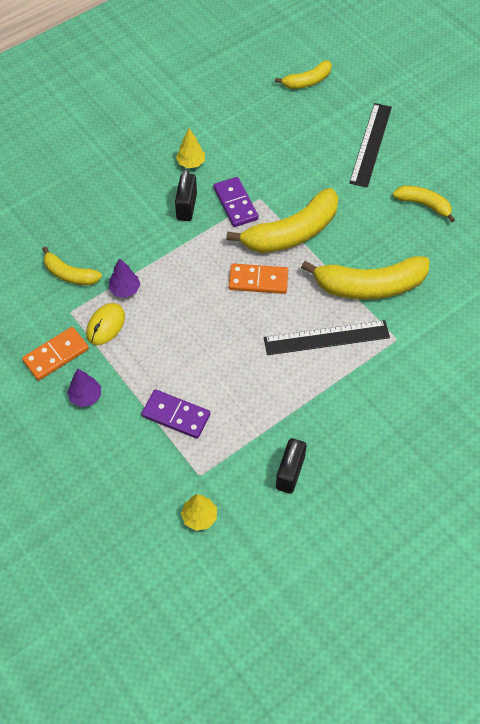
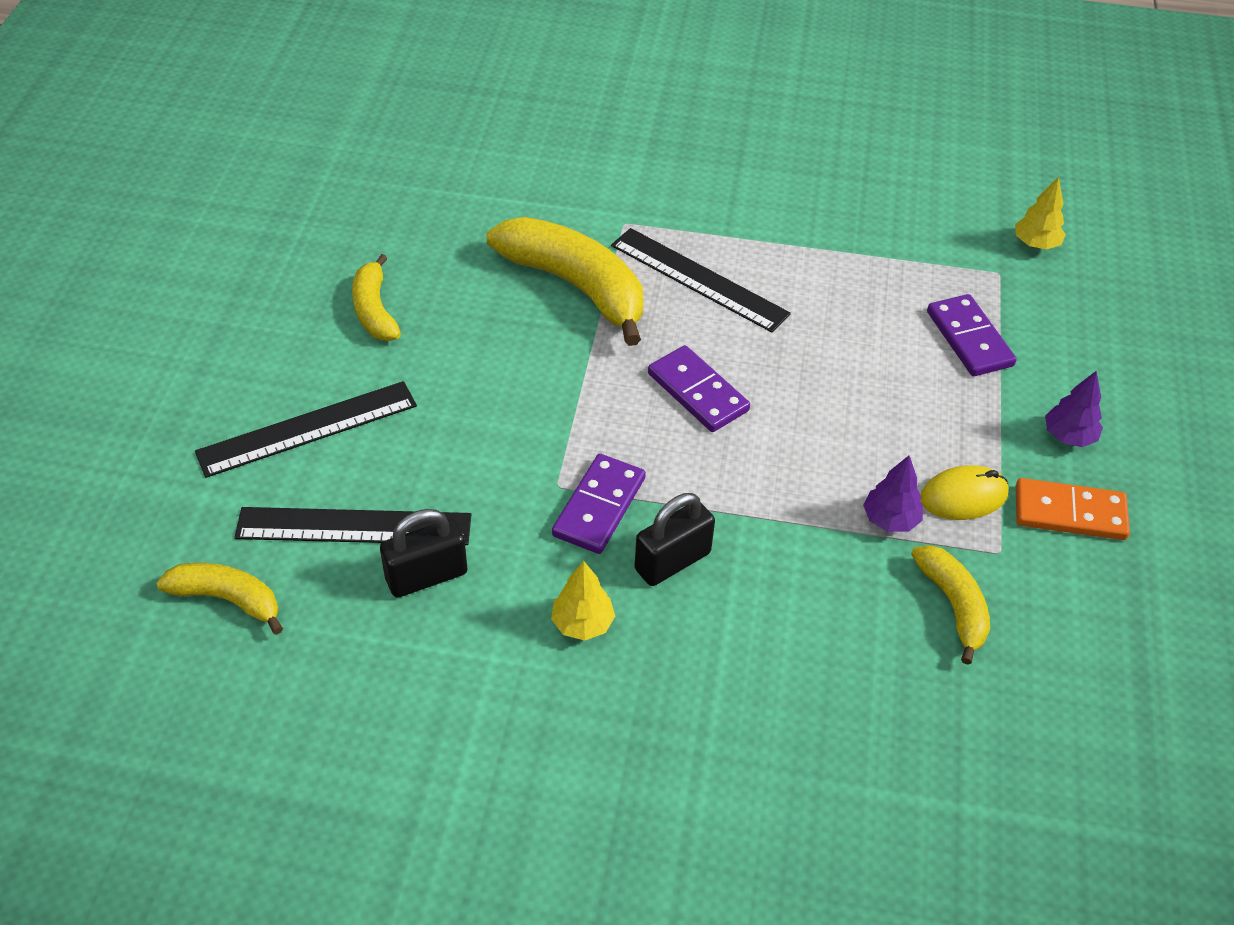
camera: 135 degrees left, 10 degrees down
yellow banana [226,188,339,253] -> none
orange domino [229,263,288,294] -> purple domino [648,345,750,432]
black padlock [276,438,306,494] -> black padlock moved to [380,509,468,597]
none -> black ruler [234,507,471,545]

